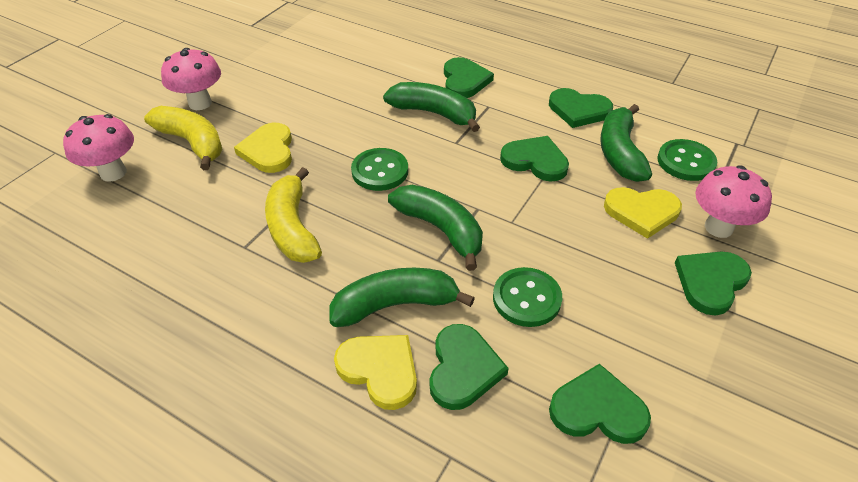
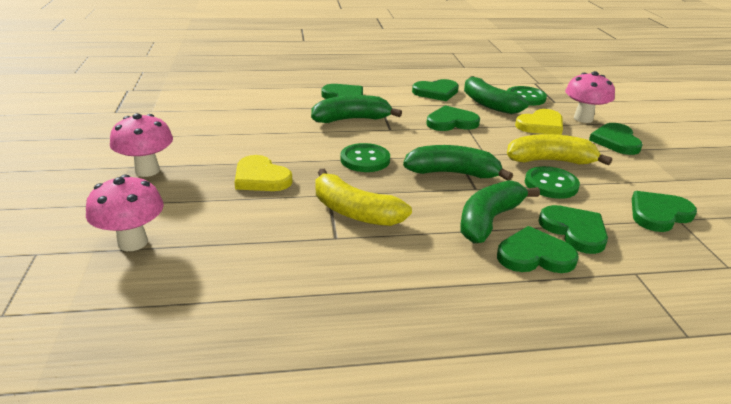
camera: 40 degrees left, 15 degrees down
yellow banana [144,106,222,170] -> yellow banana moved to [507,134,612,166]
yellow heart [334,335,417,410] -> green heart [497,226,579,273]

